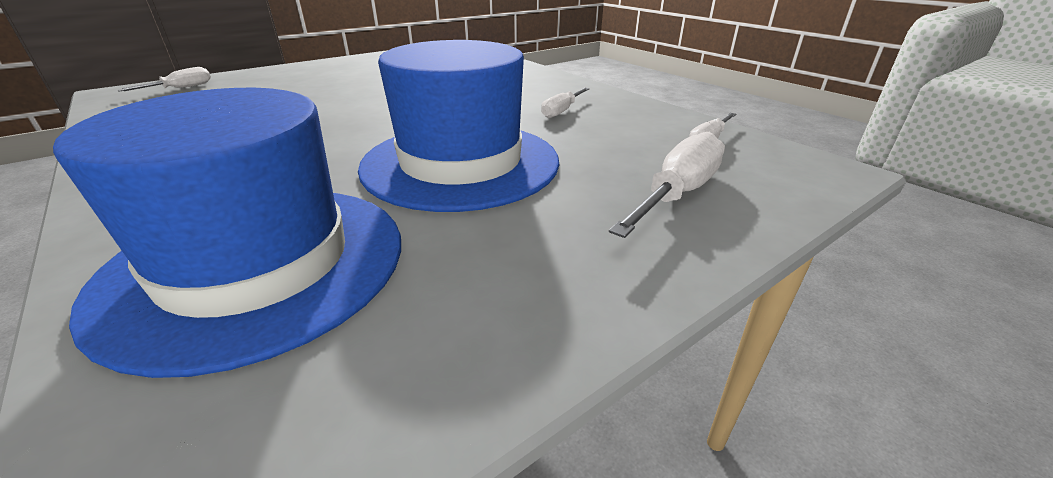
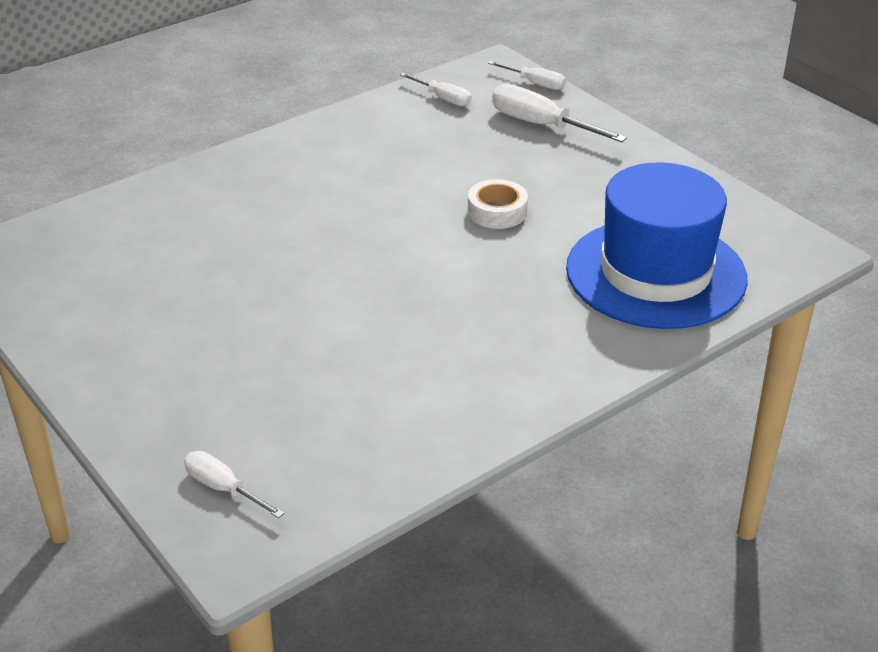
camera: 90 degrees left, 5 degrees up
blue hat [358,40,559,212] -> white tape [468,179,528,229]
white screwdriver [541,88,589,118] -> white screwdriver moved to [488,61,566,90]

